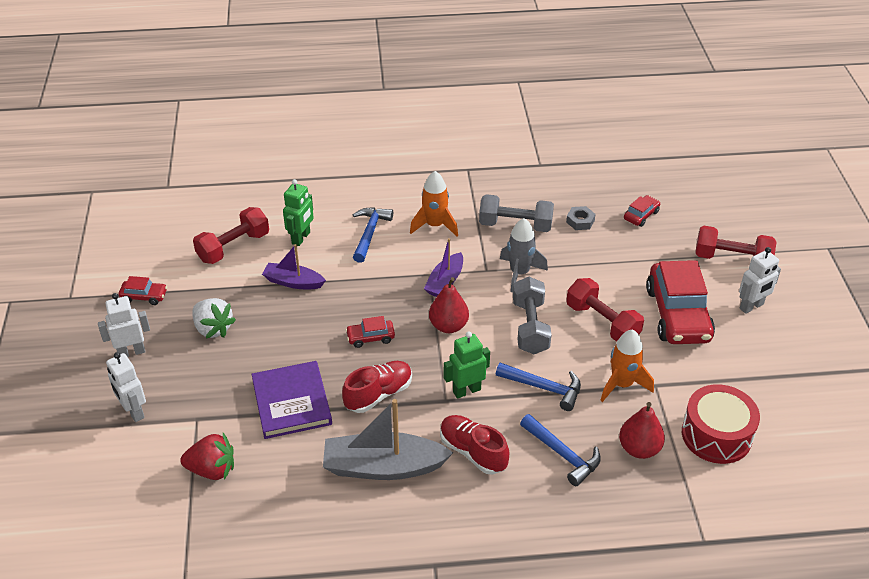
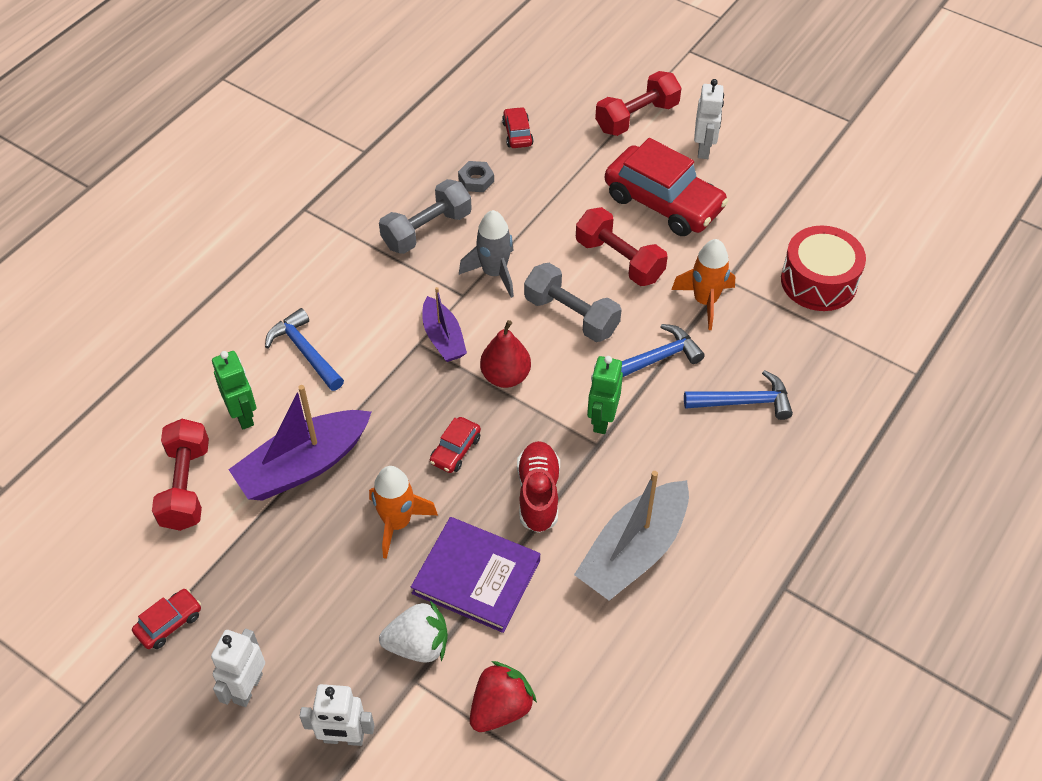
camera: 50 degrees left, 10 degrees up
white strawberry [192,298,236,338] -> white strawberry moved to [379,600,448,663]
purple boat [262,244,326,289] -> purple boat [228,385,372,501], size x1.69
orange rocket [410,171,458,236] -> orange rocket moved to [369,466,438,559]
red shoe [440,415,509,475] -> none
red dumbbell [566,278,644,342] -> red dumbbell turned 45 degrees clockwise [576,207,668,286]
red pear [619,402,665,459] -> none

